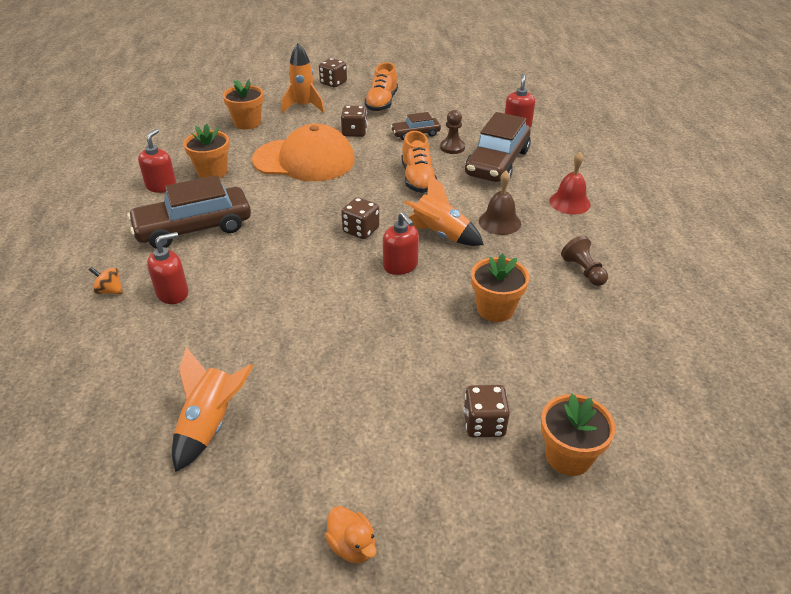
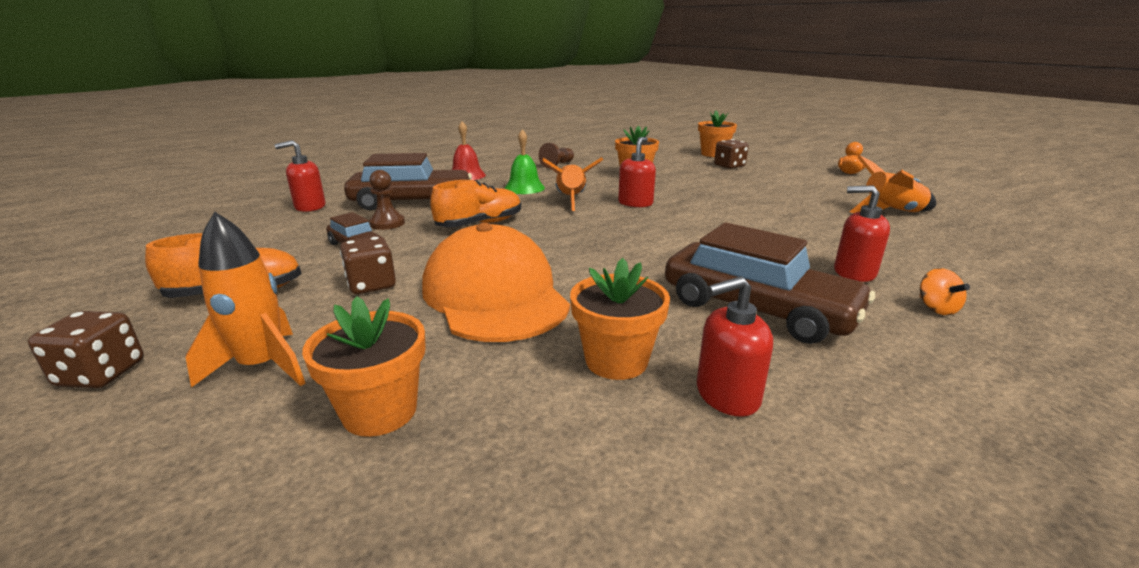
camera: 120 degrees left, 15 degrees down
brown dice [341,197,379,239] -> none
brown bell [479,171,521,235] -> green bell [504,129,545,194]

